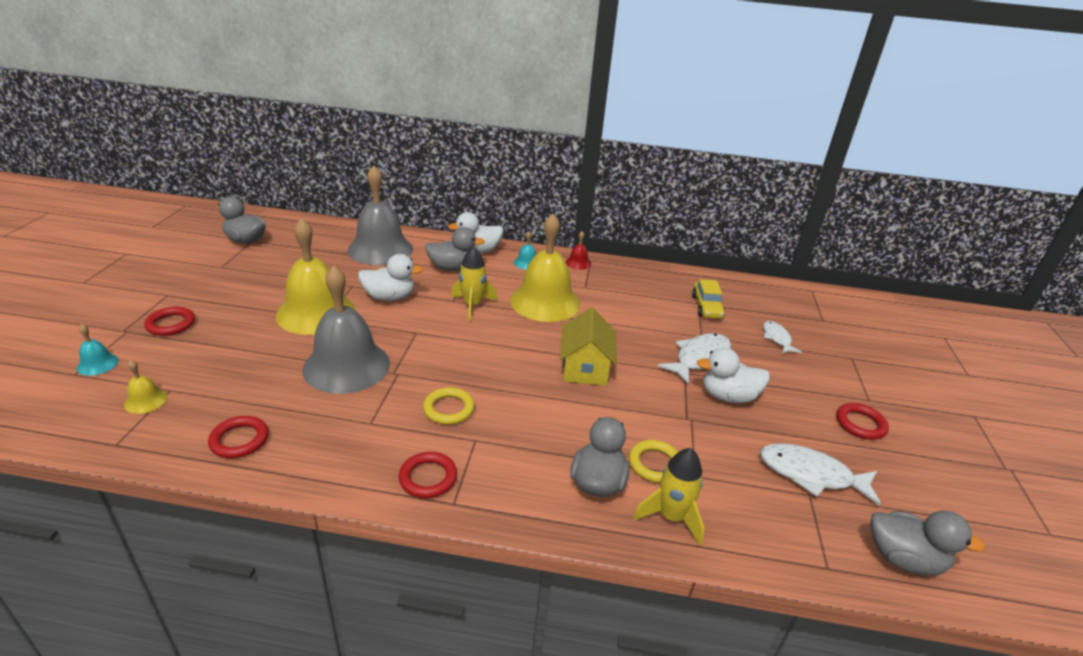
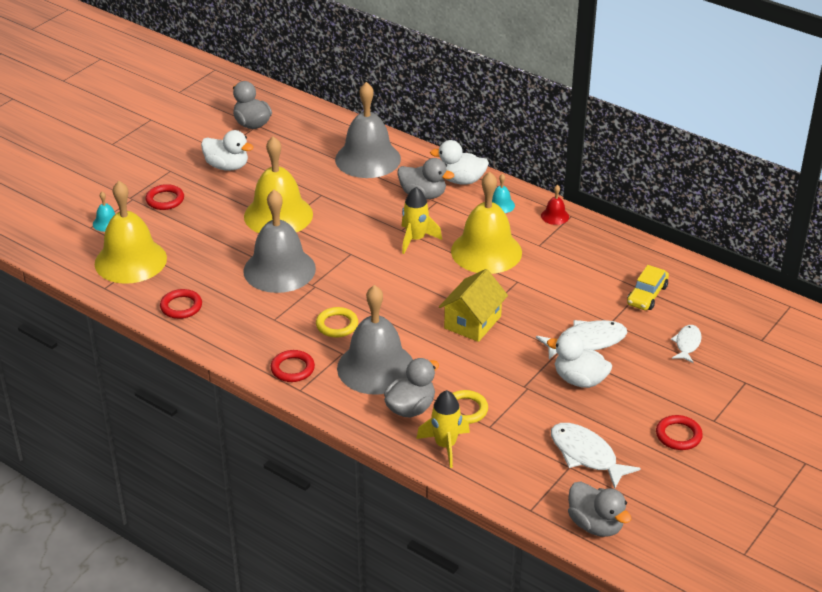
camera: 30 degrees right, 5 degrees up
yellow bell [124,360,167,414] -> yellow bell [95,181,167,284], size x2.44
white duck [358,254,423,301] -> white duck moved to [201,130,253,171]
none -> grey bell [337,285,413,395]

